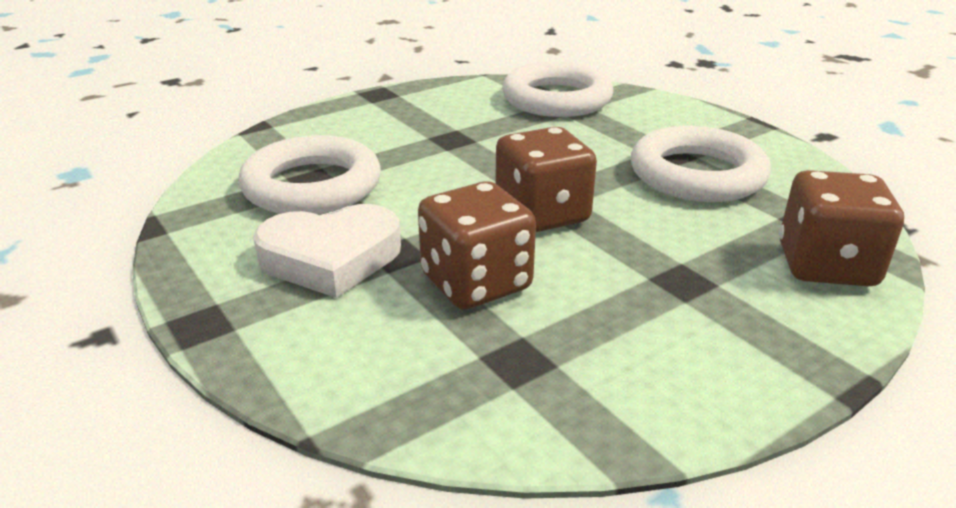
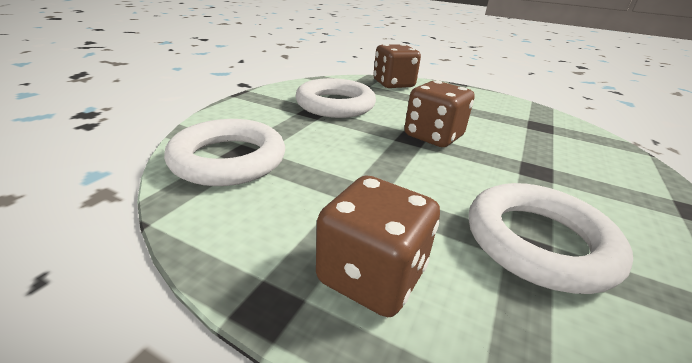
camera: 120 degrees left, 0 degrees up
white heart [253,204,401,298] -> none
brown dice [418,181,536,309] -> brown dice moved to [316,175,440,317]

